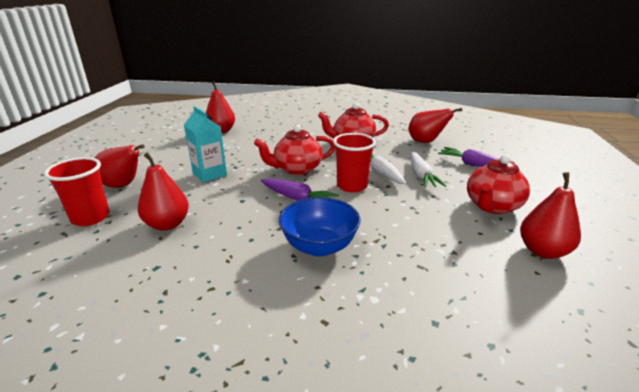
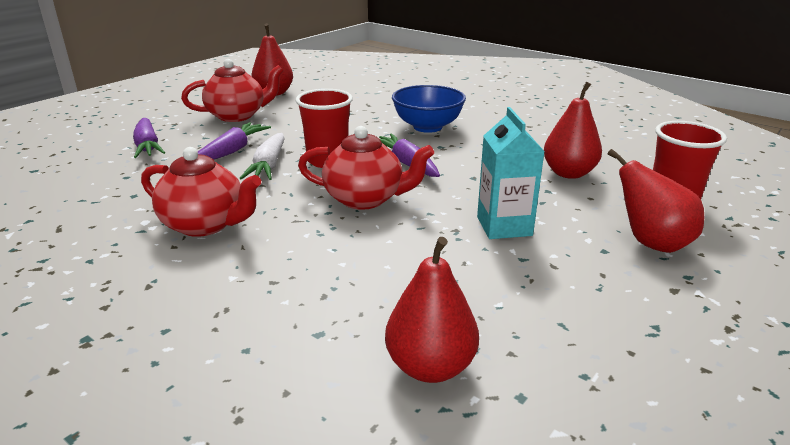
camera: 150 degrees left, 0 degrees up
red pear [408,108,462,143] -> none
white carrot [411,152,446,188] -> purple carrot [198,122,271,160]

